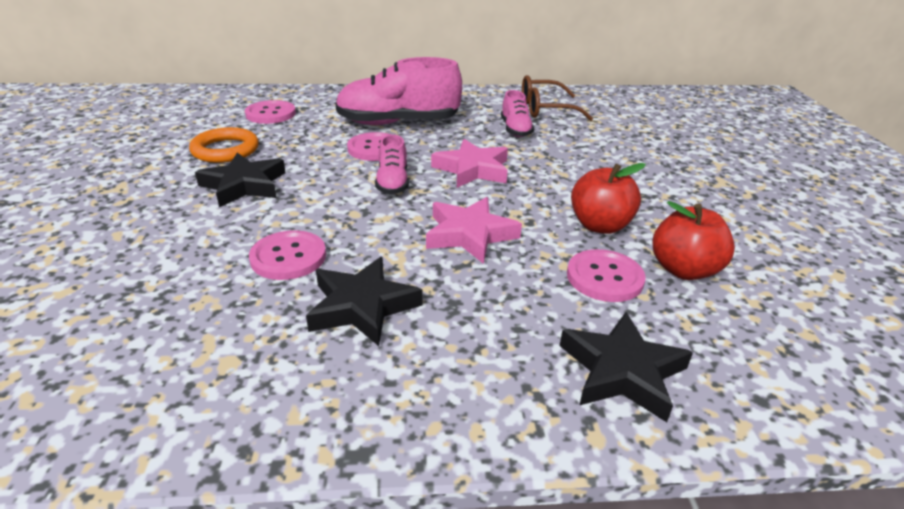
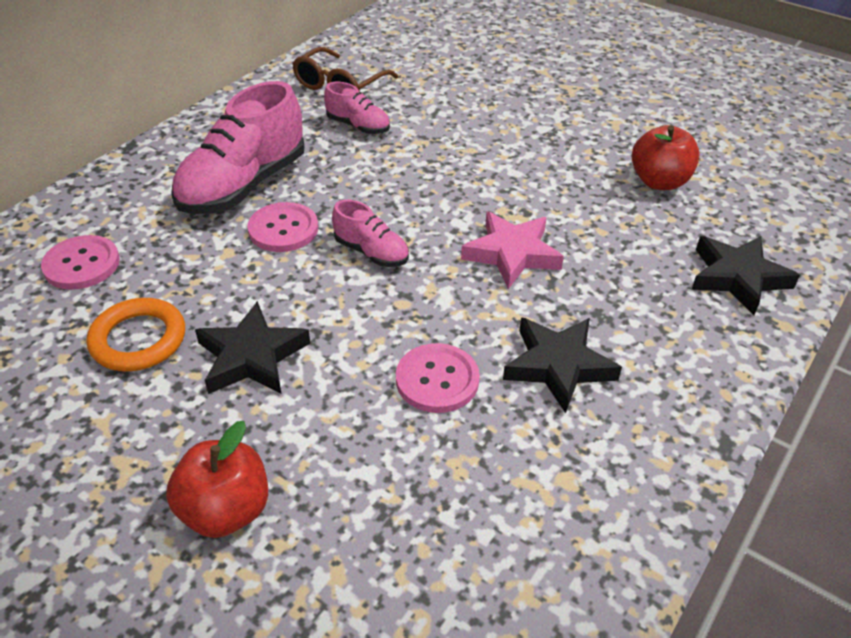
camera: 50 degrees left, 10 degrees up
pink star [431,139,508,188] -> none
pink button [567,249,646,302] -> none
red apple [571,163,646,234] -> red apple moved to [166,421,268,538]

